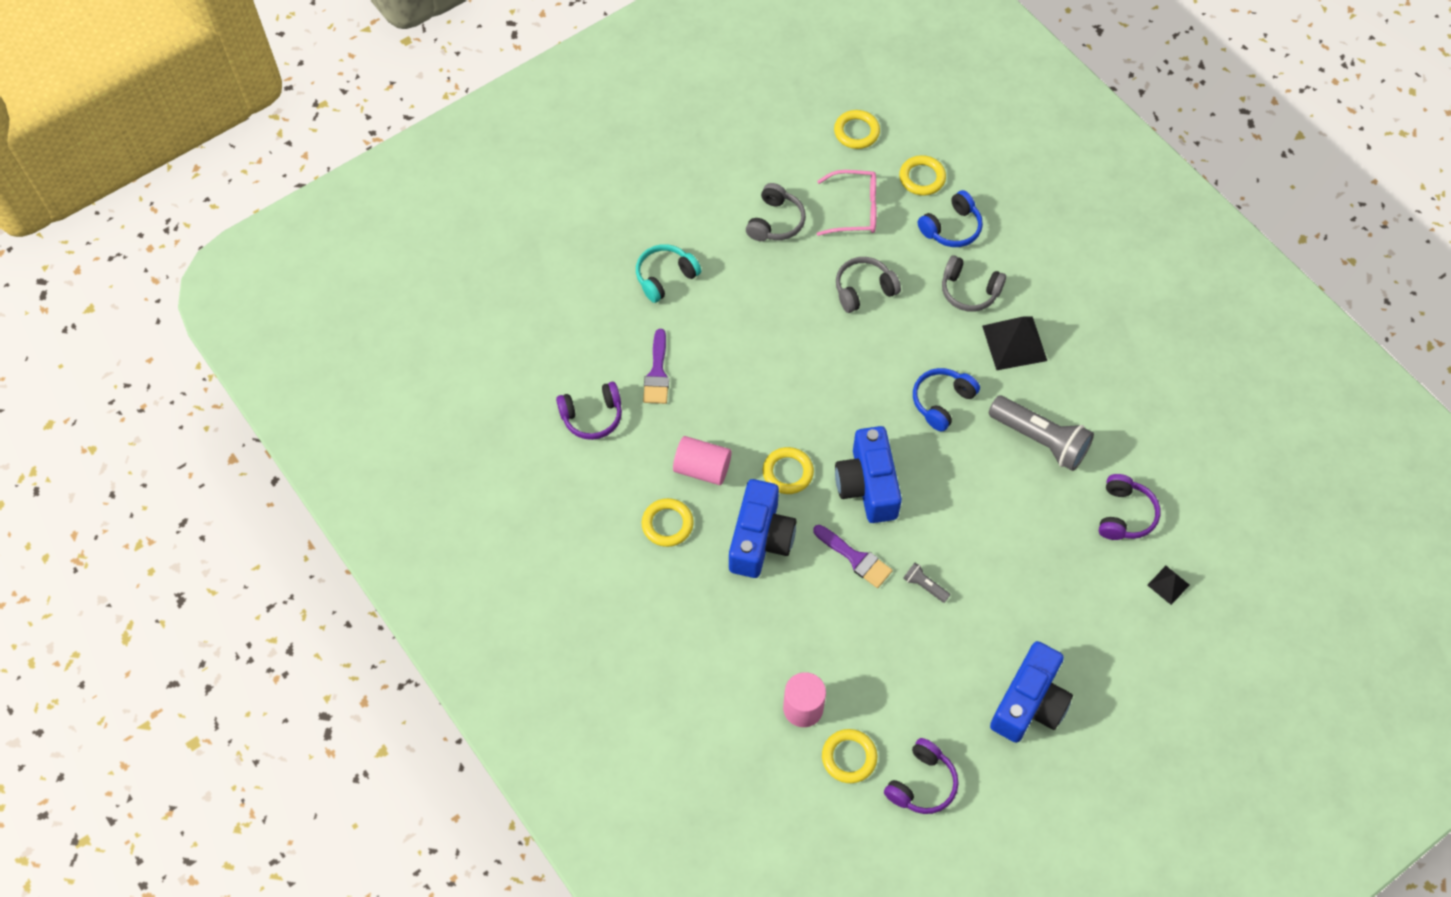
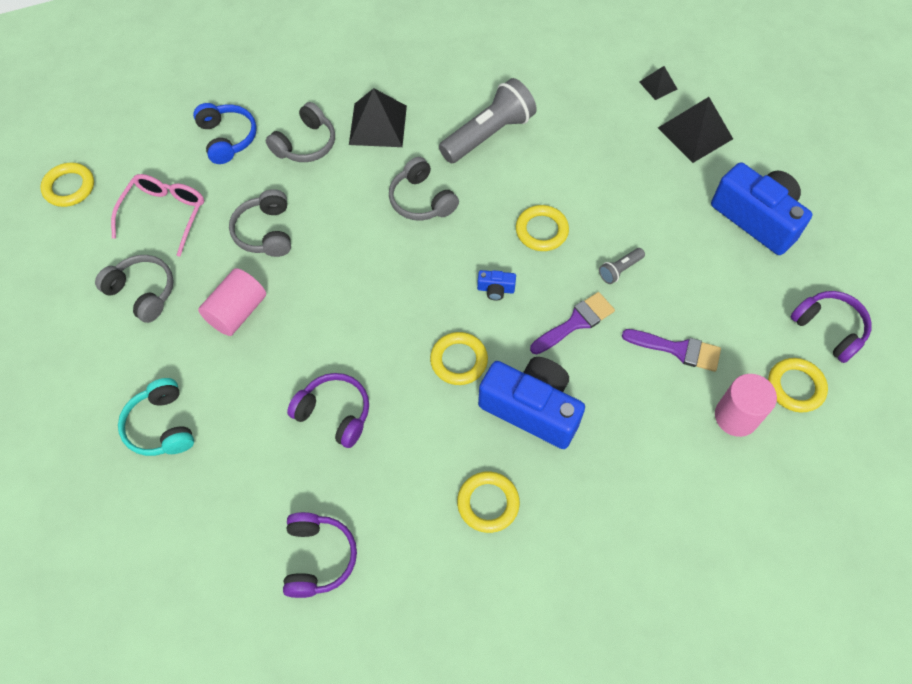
camera: 75 degrees left, 0 degrees up
purple brush [643,329,669,404] -> purple brush moved to [622,329,721,372]
pink cylinder [673,436,731,485] -> pink cylinder moved to [198,268,266,336]
blue camera [835,426,902,523] -> blue camera [477,270,516,301], size x0.40
yellow ring [899,155,946,196] -> yellow ring moved to [516,205,569,251]
blue headphones [913,368,980,431] -> grey headphones [389,157,459,221]
purple headphones [1099,474,1160,540] -> purple headphones moved to [287,373,369,448]
none -> black pyramid [658,97,733,163]

